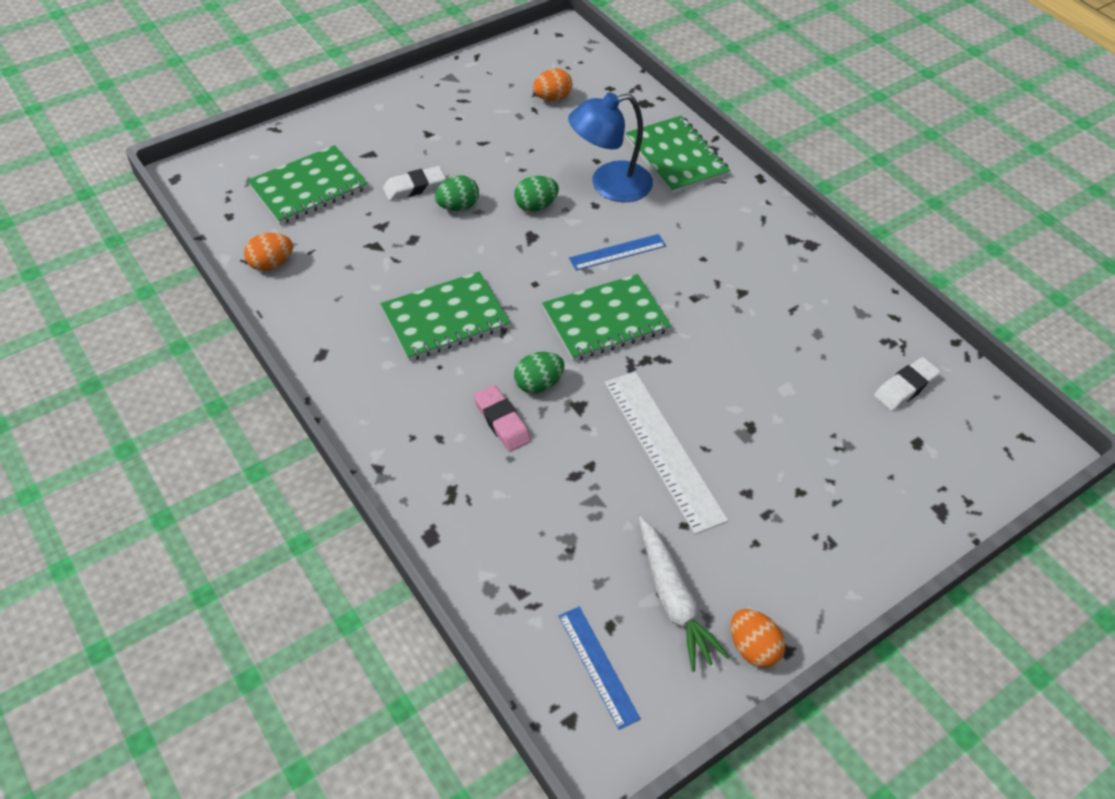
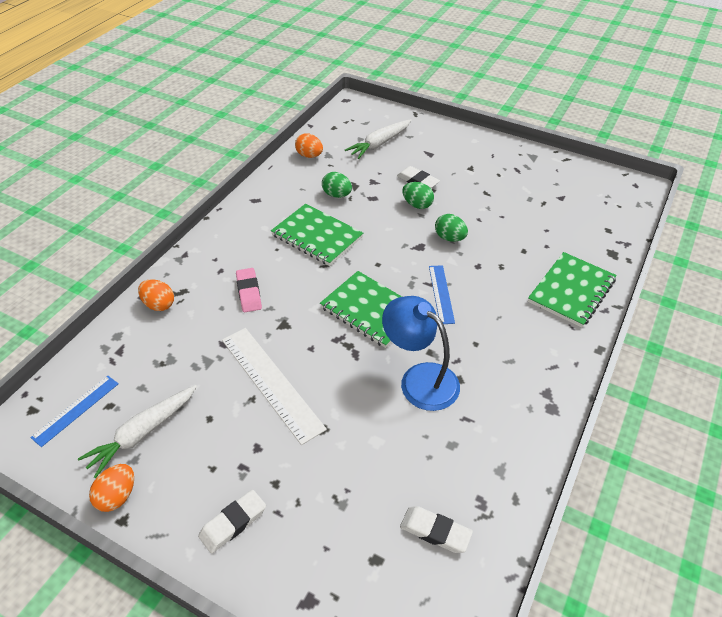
camera: 65 degrees right, 5 degrees down
green notebook [247,145,368,225] -> white carrot [345,119,411,159]
pink eraser [473,385,531,452] -> pink eraser turned 45 degrees counterclockwise [236,268,262,312]
green egg [514,352,564,394] -> green egg moved to [322,172,352,198]
orange egg [533,68,572,101] -> orange egg moved to [138,279,174,311]
blue lamp [568,92,653,202] -> blue lamp moved to [382,296,460,411]
blue ruler [569,234,666,271] -> blue ruler turned 45 degrees clockwise [429,265,455,324]
white ruler [605,371,728,534] -> white ruler turned 75 degrees counterclockwise [222,328,327,445]
none -> white eraser [198,490,266,553]

